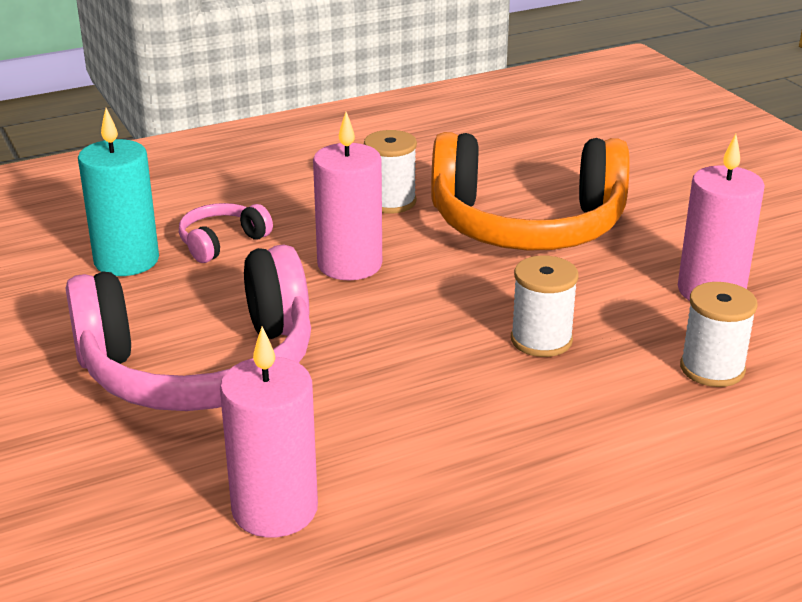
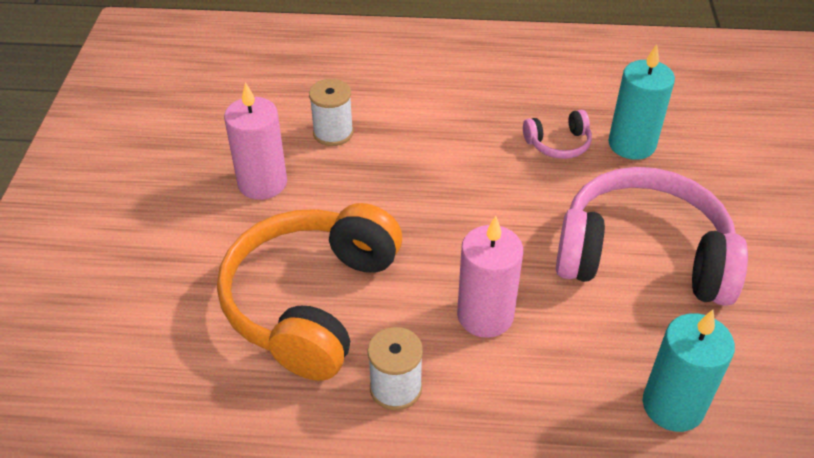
camera: 150 degrees left, 15 degrees up
pink headphones [179,203,273,263] -> pink headphones moved to [523,110,592,159]
pink candle [220,326,318,537] -> turquoise candle [608,44,675,160]
orange headphones [431,132,630,251] -> orange headphones turned 105 degrees counterclockwise [217,203,402,381]
white spool [511,255,579,357] -> none

